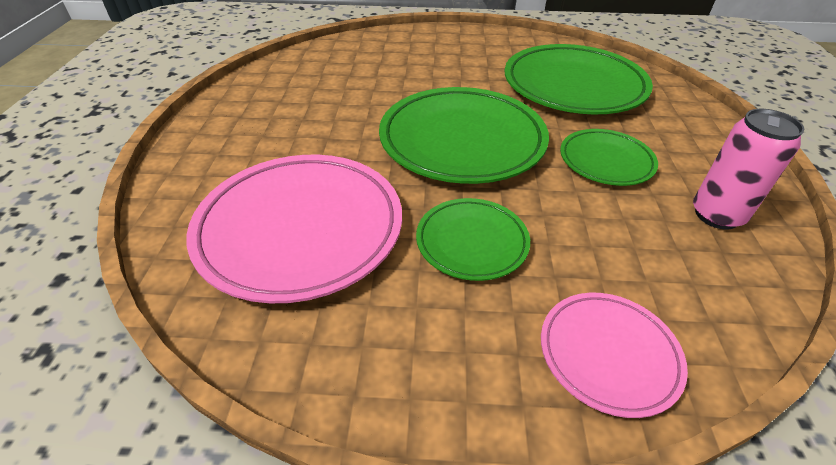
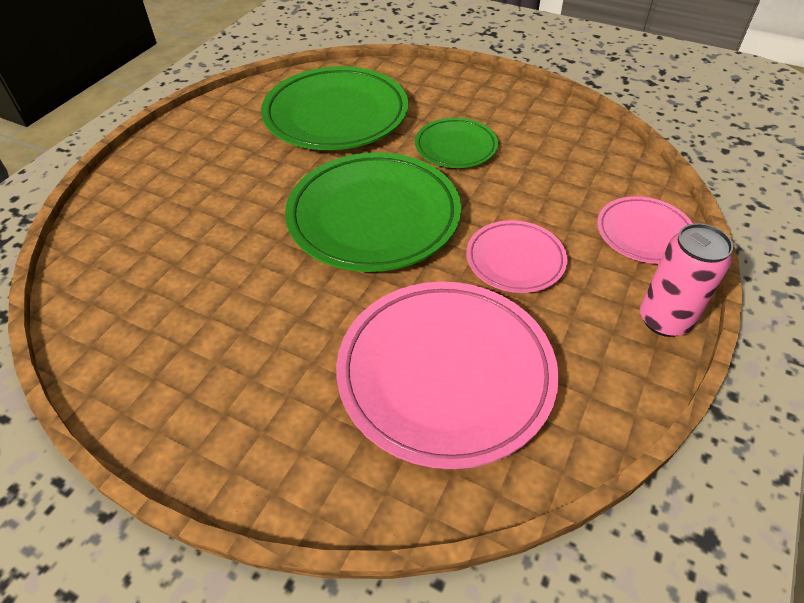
camera: 65 degrees left, 5 degrees up
green plate [416,198,530,281] -> pink plate [466,220,567,293]
pink can [693,109,804,229] -> pink can moved to [640,223,733,337]

